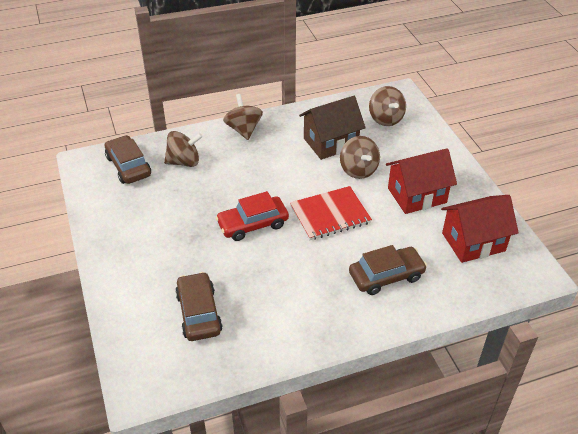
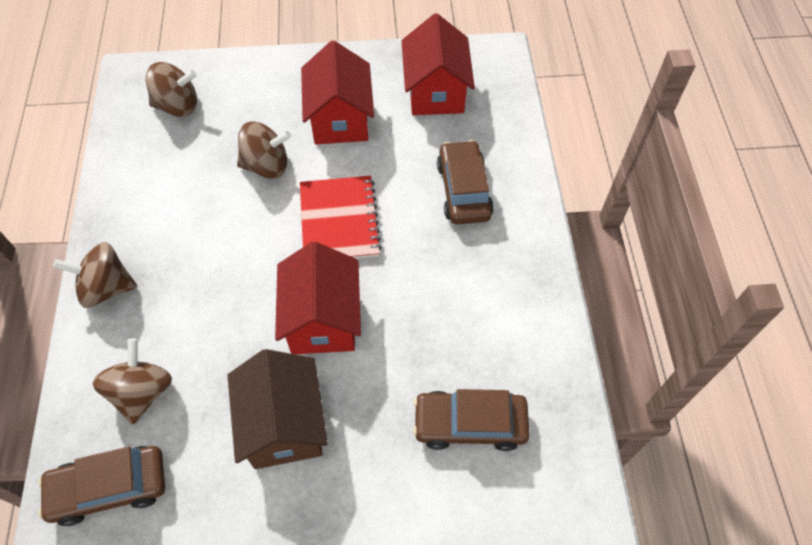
camera: 75 degrees left, 15 degrees up
red car [215,191,289,241] -> red house [275,241,361,354]
brown house [299,96,366,160] -> brown house moved to [227,349,328,469]

